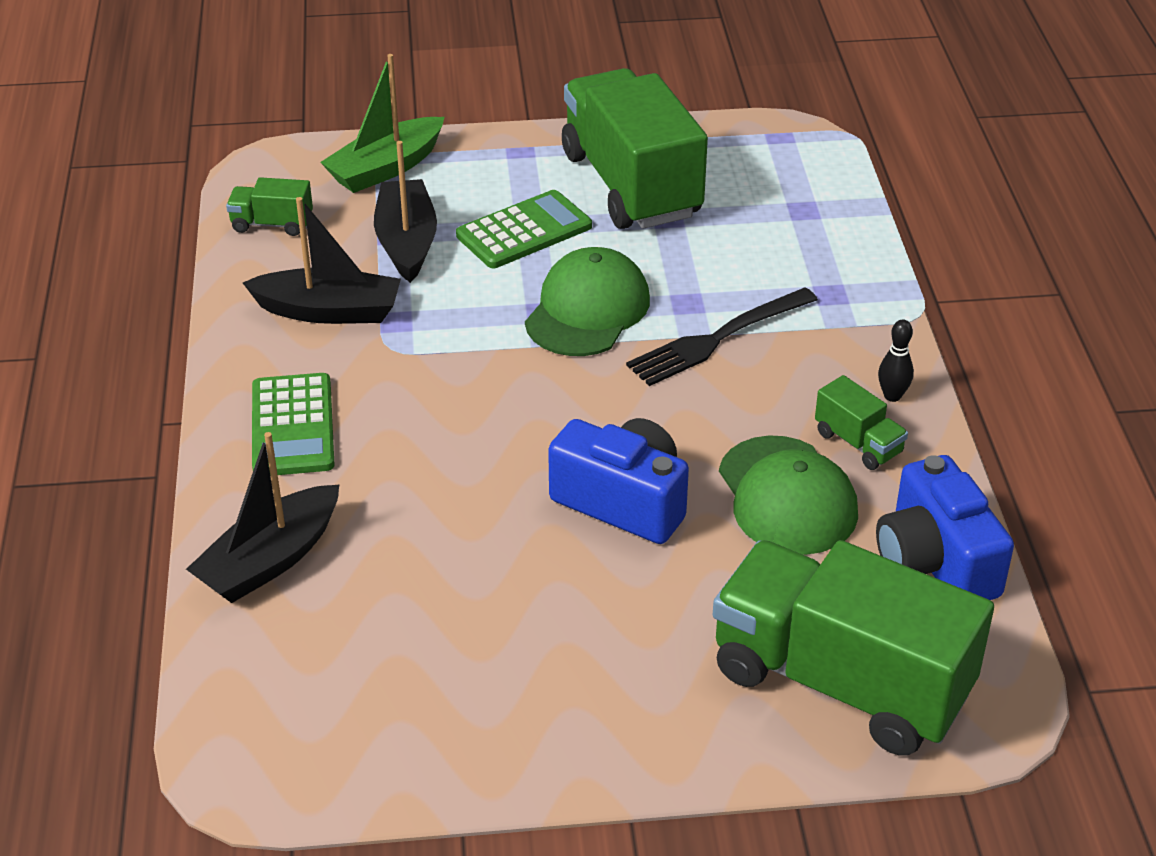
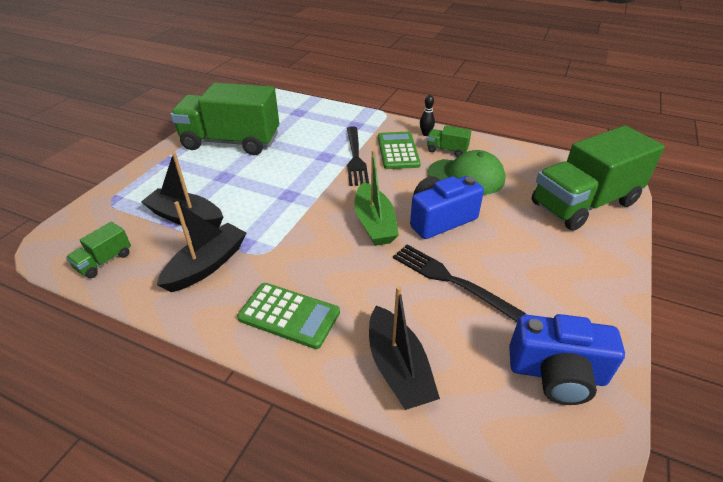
camera: 60 degrees left, 0 degrees up
green boat [320,54,444,193] -> green boat moved to [354,150,399,246]
green calculator [456,190,592,268] -> green calculator moved to [378,132,421,169]
green cap [525,247,650,356] -> none
green truck [815,375,908,470] -> green truck turned 150 degrees counterclockwise [427,126,472,157]
blue camera [876,455,1014,600] -> blue camera moved to [509,314,625,405]
none -> black fork [393,244,526,322]

